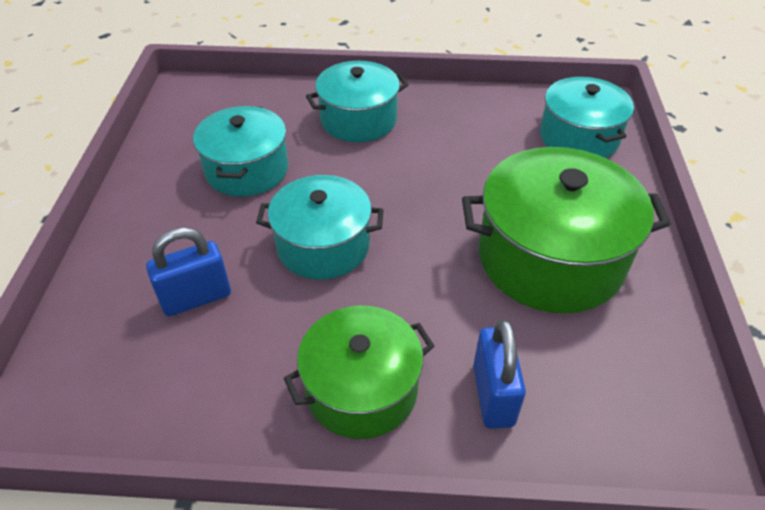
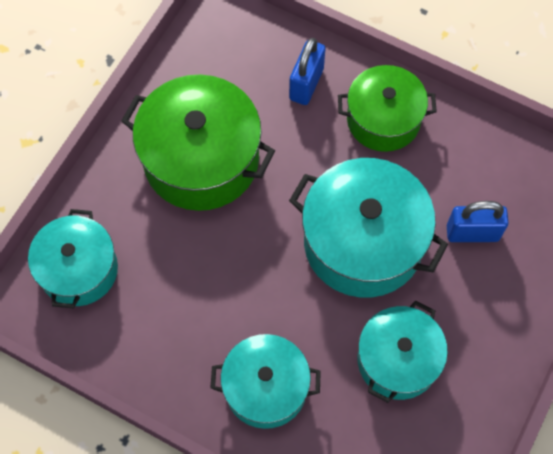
camera: 155 degrees left, 20 degrees up
turquoise pot [256,175,384,280] -> turquoise pot [289,158,448,298], size x1.53

